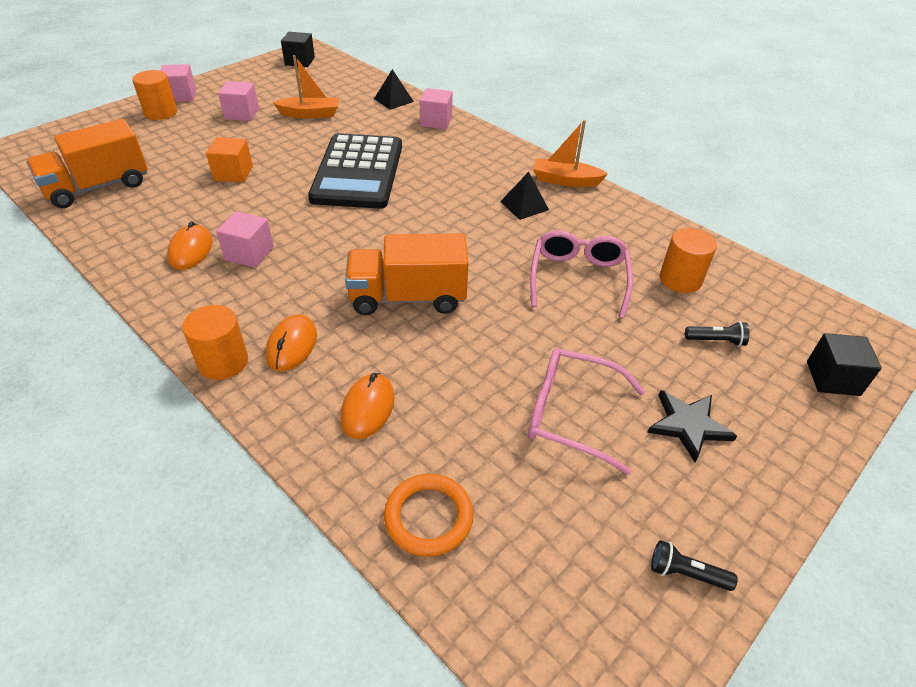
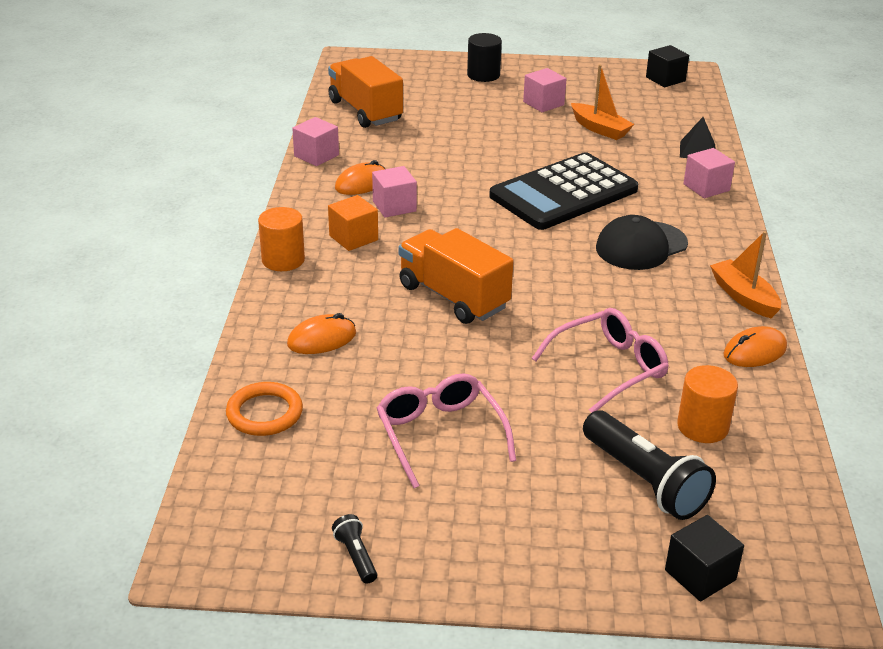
camera: 50 degrees right, 10 degrees down
orange truck [26,119,148,208] -> orange truck turned 45 degrees clockwise [328,56,403,128]
orange cylinder [132,70,177,120] -> black cylinder [467,33,502,82]
pink cube [160,64,196,102] -> pink cube moved to [292,117,339,166]
orange cube [206,137,253,183] -> orange cube moved to [328,195,378,251]
orange mouse [265,315,317,371] -> orange mouse moved to [723,326,787,367]
black pyramid [500,172,549,220] -> none
black star [647,390,737,463] -> none
black flashlight [685,321,750,347] -> black flashlight [583,410,716,520], size x2.17
none -> black cap [596,215,688,270]

